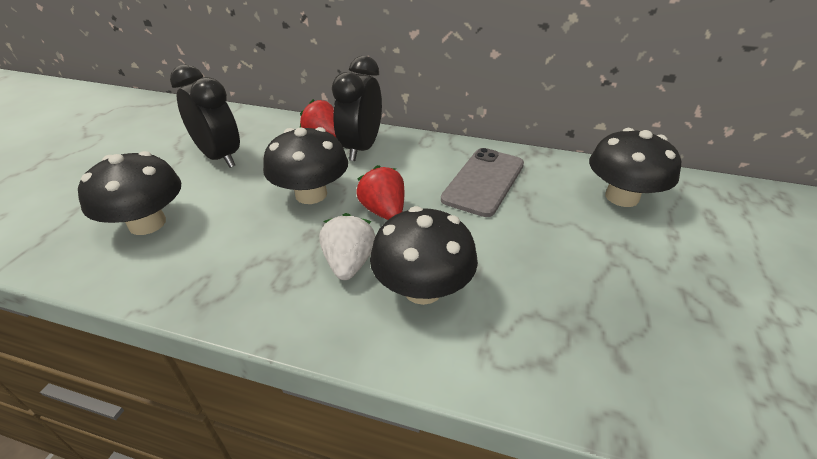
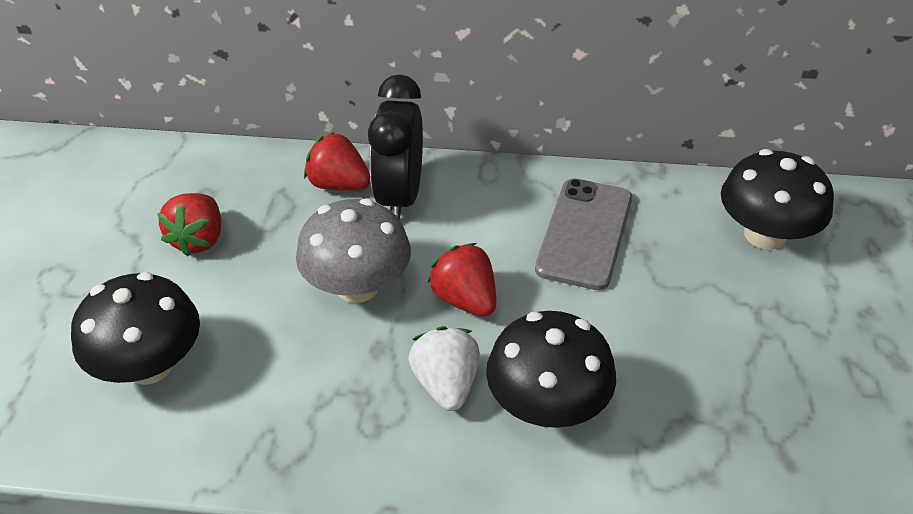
camera: 10 degrees left, 5 degrees up
black clock [170,65,240,168] -> red strawberry [157,193,221,256]
black mushroom [263,127,348,204] -> grey mushroom [296,198,411,303]

